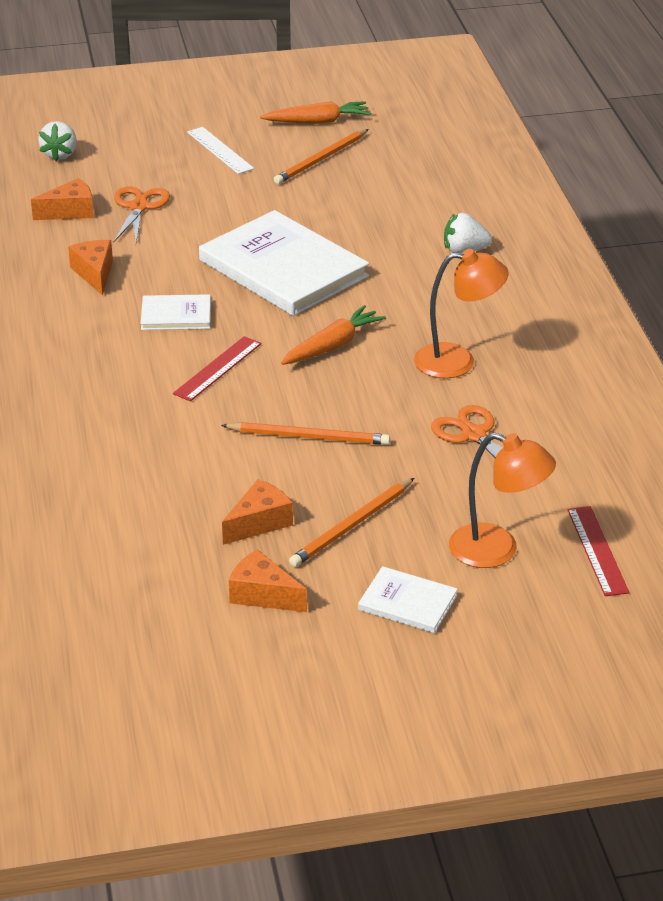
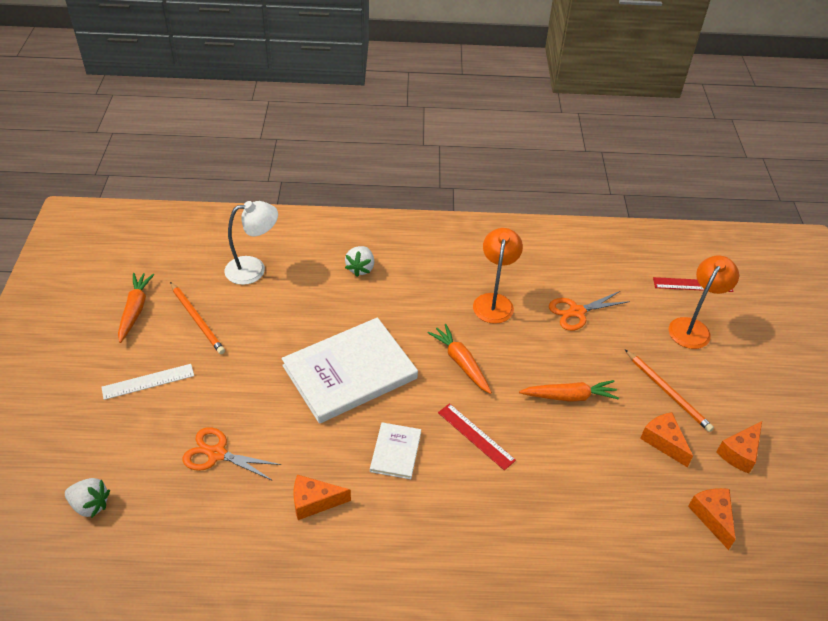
camera: 80 degrees left, 10 degrees up
orange cheese [31,178,94,220] -> orange cheese moved to [688,488,736,550]
orange pencil [221,422,390,445] -> orange carrot [519,380,619,402]
white book [358,566,458,633] -> none
none -> white lamp [225,201,278,285]

